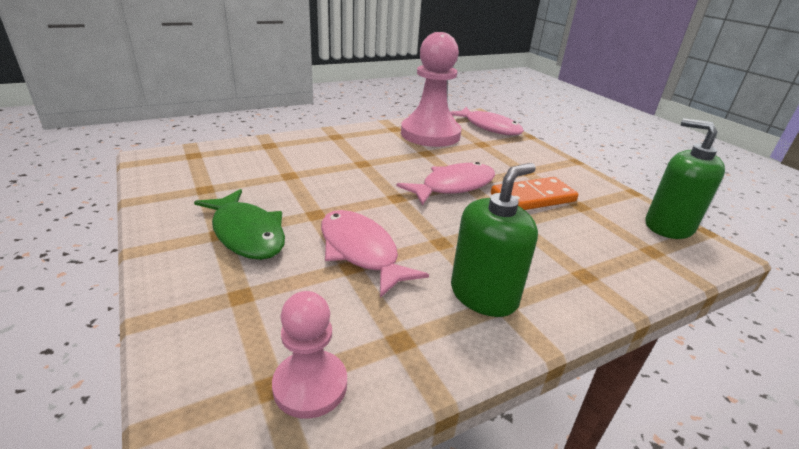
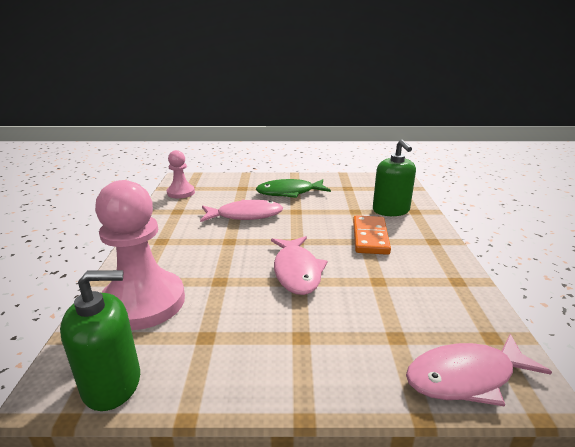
camera: 120 degrees right, 5 degrees down
pink pawn [401,32,462,147] -> pink pawn moved to [95,180,185,330]
green soap dispenser [451,163,538,317] -> green soap dispenser moved to [373,139,416,216]
orange domino [491,177,578,210] -> orange domino moved to [353,215,391,255]

